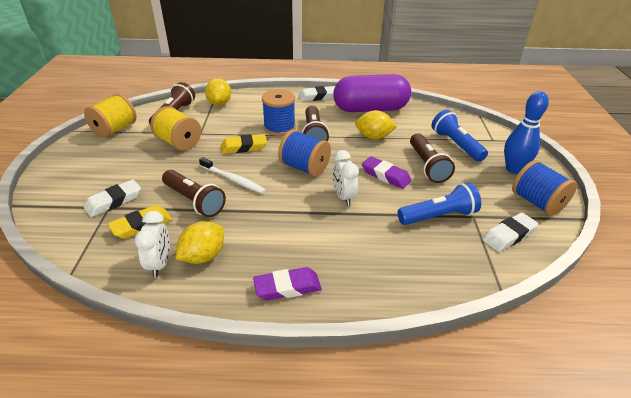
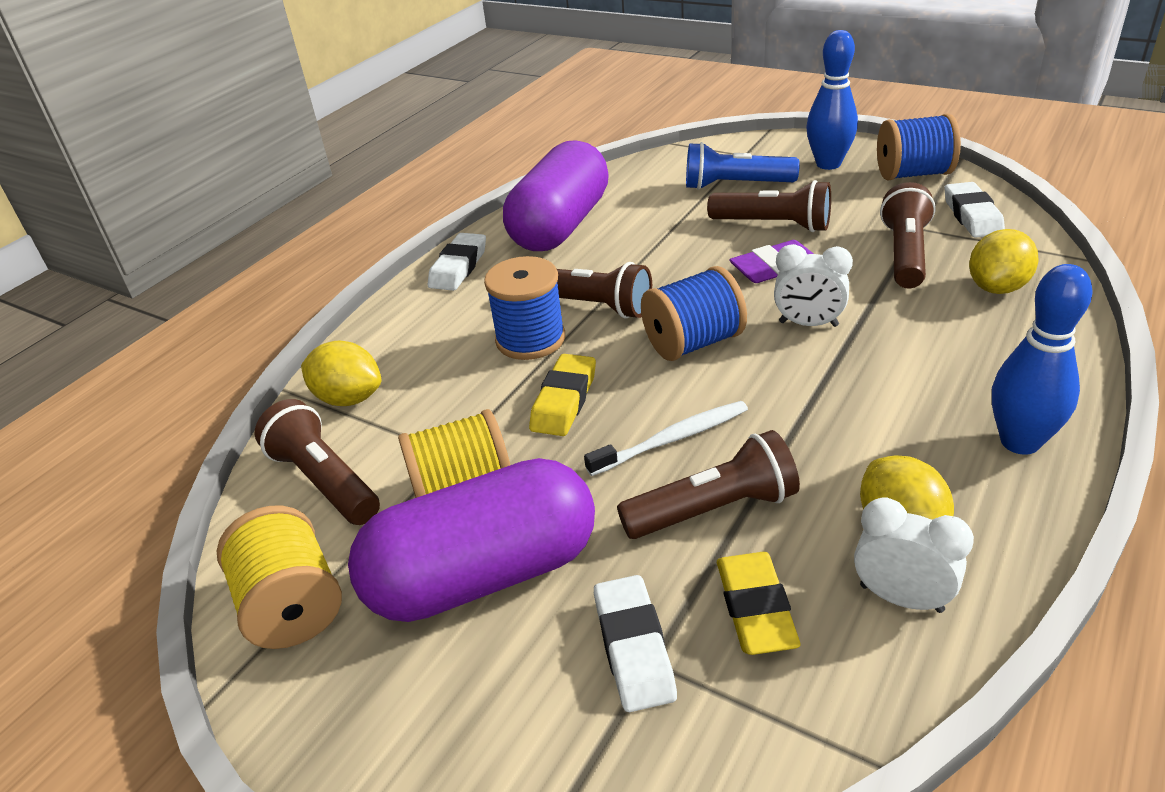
camera: 55 degrees left, 0 degrees up
purple eraser [253,267,322,301] -> blue bowling pin [992,264,1093,455]
yellow lemon [355,110,397,139] -> yellow lemon moved to [969,229,1039,294]
blue flashlight [398,183,481,225] -> brown flashlight [880,182,936,288]
none -> purple capsule [348,458,595,622]

